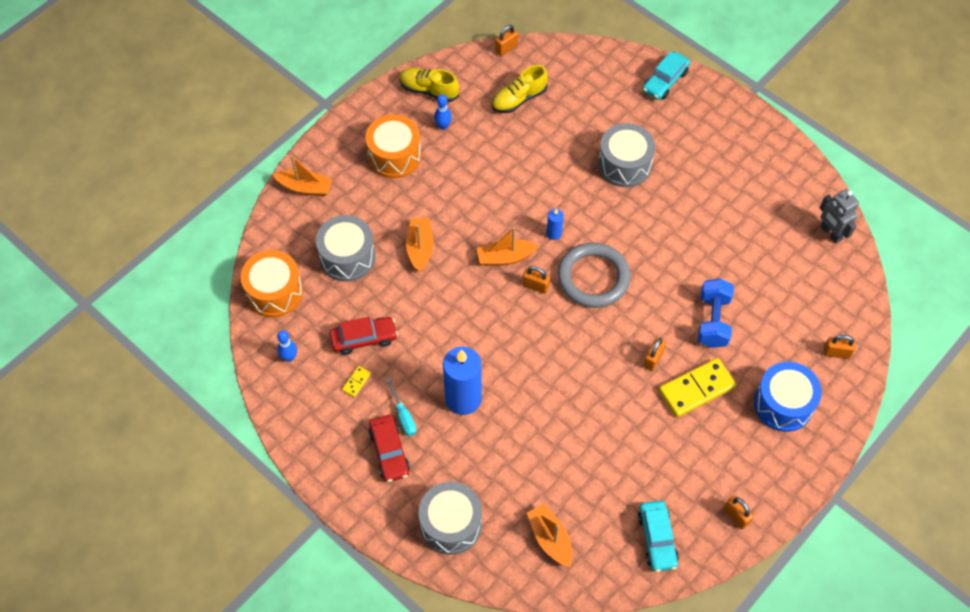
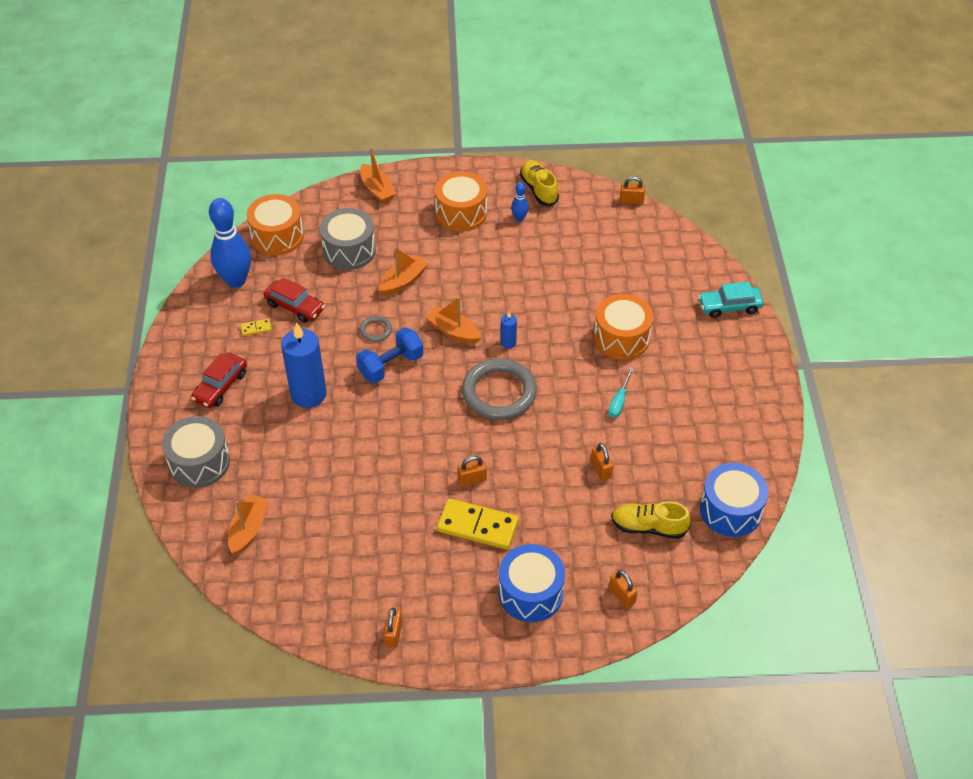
camera: 45 degrees right, 10 degrees down
blue bowling pin [277,330,297,362] -> blue bowling pin [209,198,251,288], size x2.18
turquoise screwdriver [386,378,416,436] -> turquoise screwdriver moved to [608,367,634,418]
yellow shoe [491,65,548,113] -> yellow shoe moved to [611,501,691,539]
orange padlock [522,266,550,294] -> orange padlock moved to [591,443,613,481]
grey drum [598,123,655,187] -> orange drum [594,294,653,360]
turquoise car [638,501,679,572] -> none
blue dumbbell [698,279,734,348] -> blue dumbbell moved to [356,327,423,383]
grey robot [820,189,859,244] -> blue drum [700,463,769,537]
none -> grey ring [360,316,392,342]

